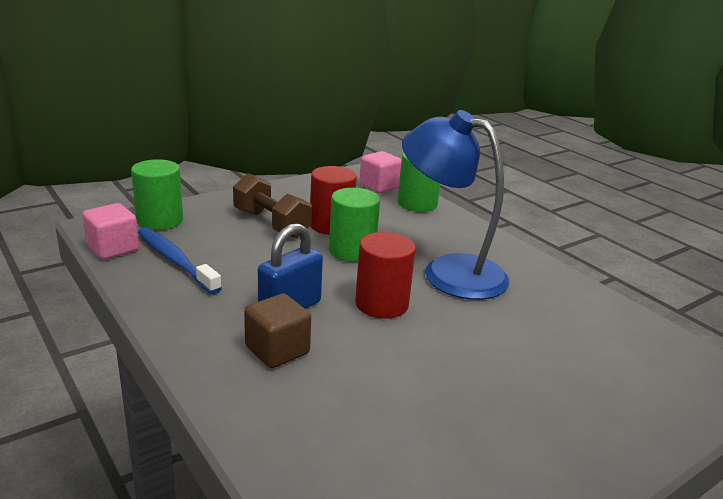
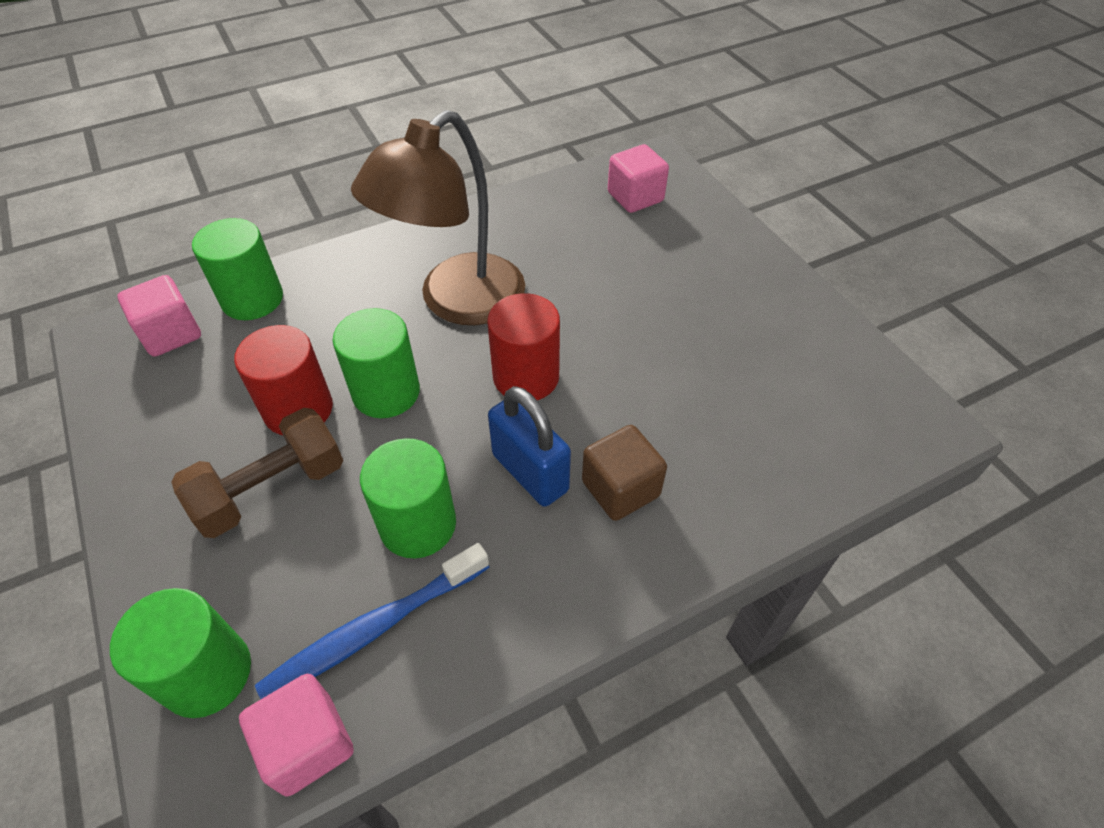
camera: 80 degrees left, 25 degrees up
blue lamp [402,110,509,300] -> brown lamp [351,110,525,325]
none -> green cylinder [360,438,456,558]
none -> pink cube [608,144,669,213]

